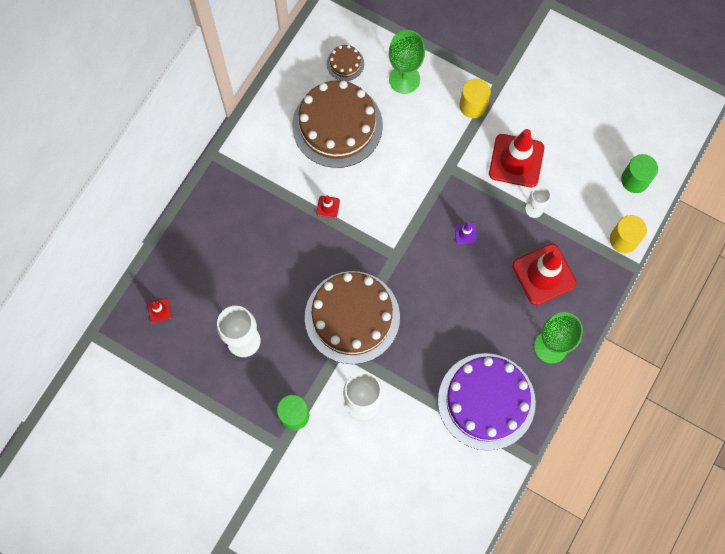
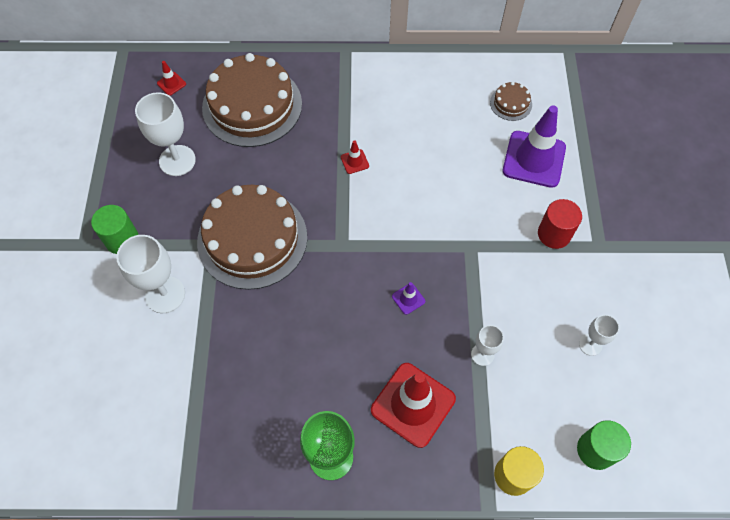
camera: 60 degrees right, 10 degrees down
brown cake [292,80,383,168] -> brown cake moved to [202,53,302,147]
green goblet [389,30,425,94] -> purple traffic cone [503,106,566,188]
purple cake [438,353,536,450] -> none
yellow cylinder [459,78,491,118] -> red cylinder [538,199,582,249]
red traffic cone [489,129,544,187] -> none
none -> white goblet [579,315,619,356]

